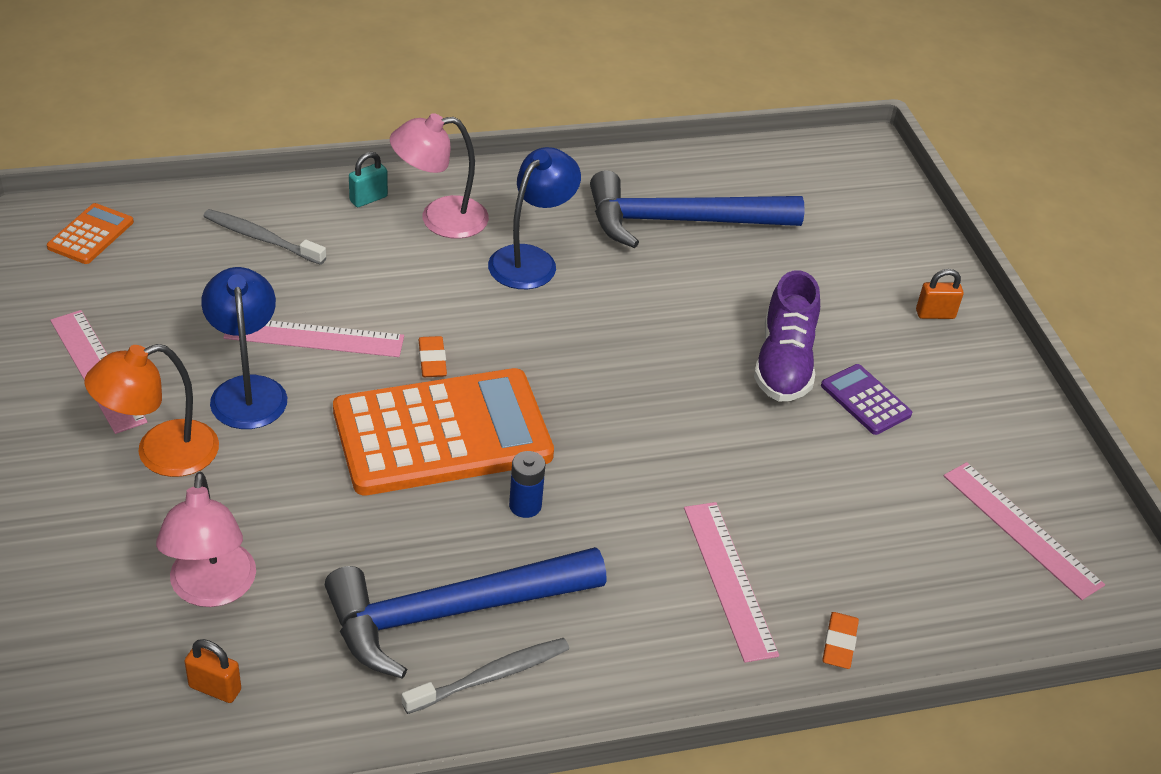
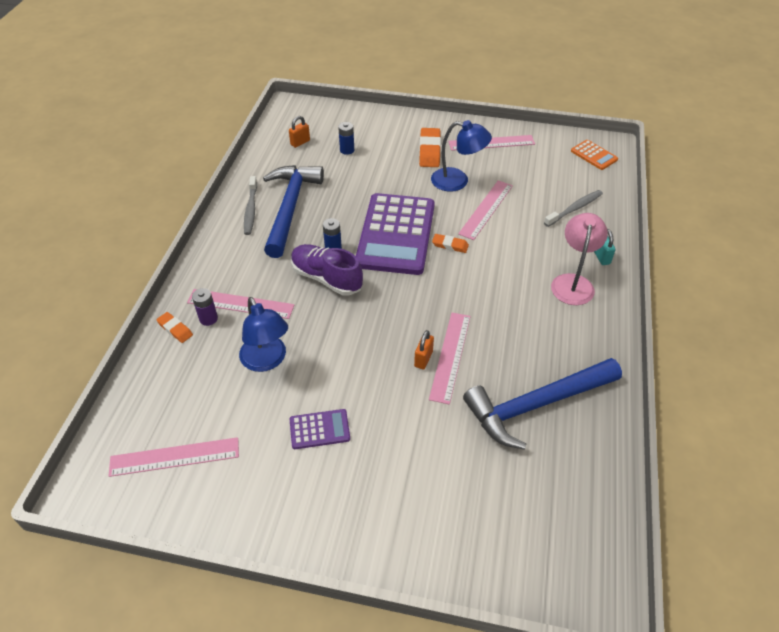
camera: 120 degrees right, 5 degrees up
orange lamp [84,344,219,477] -> orange eraser [419,128,441,167]
pink lamp [156,472,256,607] -> blue battery [338,122,354,155]
orange calculator [333,368,554,496] -> purple calculator [356,193,435,275]
blue lamp [488,147,581,289] -> blue lamp moved to [239,297,288,372]
blue hammer [590,170,805,248] -> blue hammer turned 135 degrees counterclockwise [463,358,622,450]
purple shoe [754,270,820,402] -> purple shoe moved to [291,244,363,295]
orange padlock [916,269,964,319] -> orange padlock moved to [414,330,434,369]
none -> purple battery [192,288,218,326]
none -> pink ruler [429,313,471,405]

